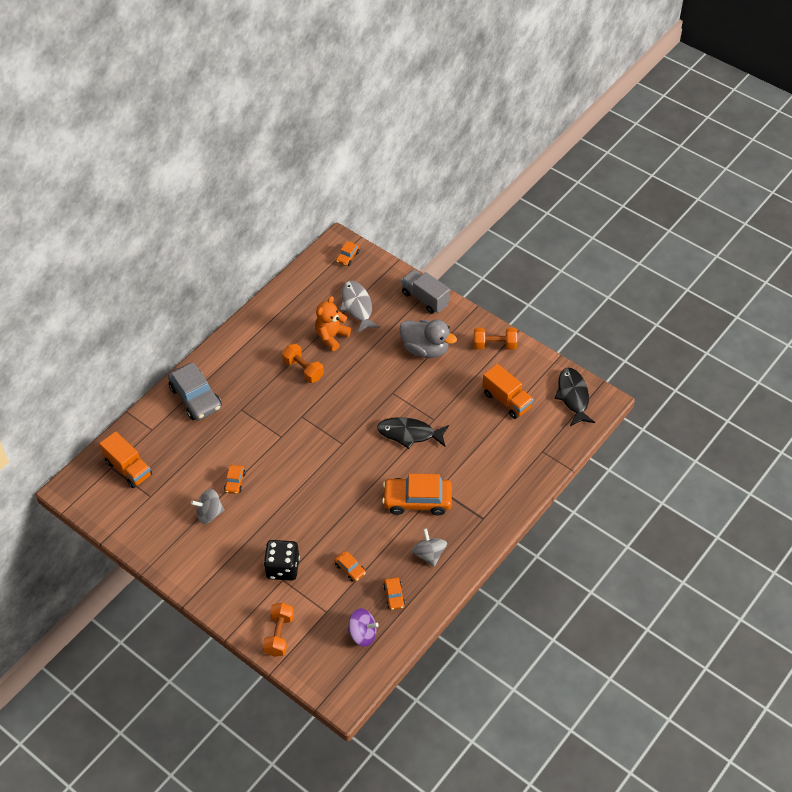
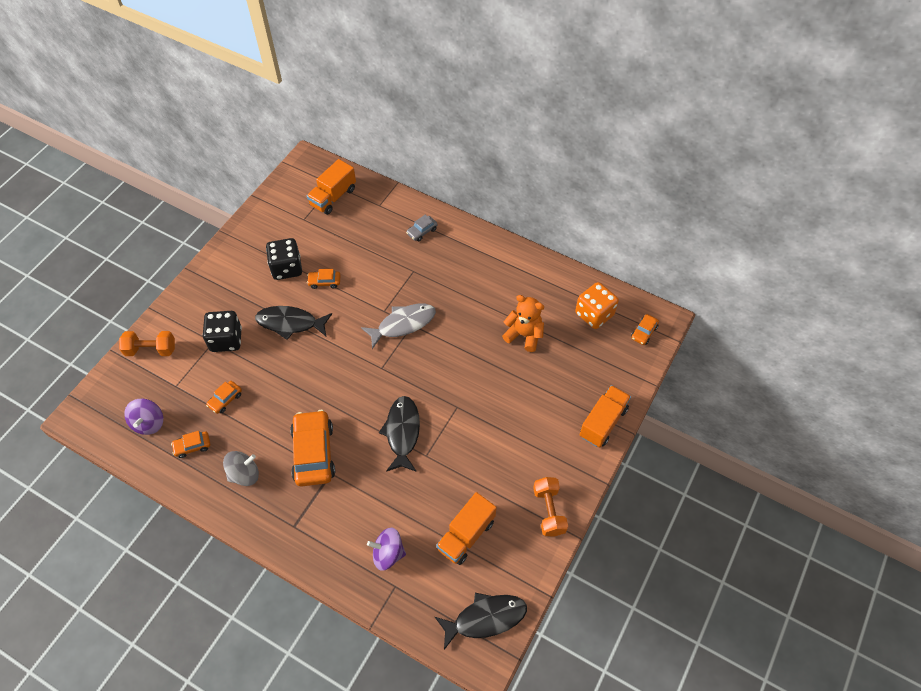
camera: 80 degrees right, 5 degrees up
grey car [168,363,222,420] -> grey car [406,215,438,242], size x0.48
grey spinning top [191,489,224,524] -> black dice [266,238,302,280]
orange dumbbell [282,344,324,383] -> none
orange car [336,241,360,266] -> orange car turned 75 degrees counterclockwise [631,314,659,345]
grey fish [340,281,380,334] -> grey fish moved to [361,304,436,349]
grey duck [399,320,457,358] -> none
grey truck [401,270,450,314] -> orange truck [580,385,631,447]
none -> black fish [255,306,332,340]
none -> purple spinning top [367,528,406,571]
none -> orange dice [575,282,619,329]

